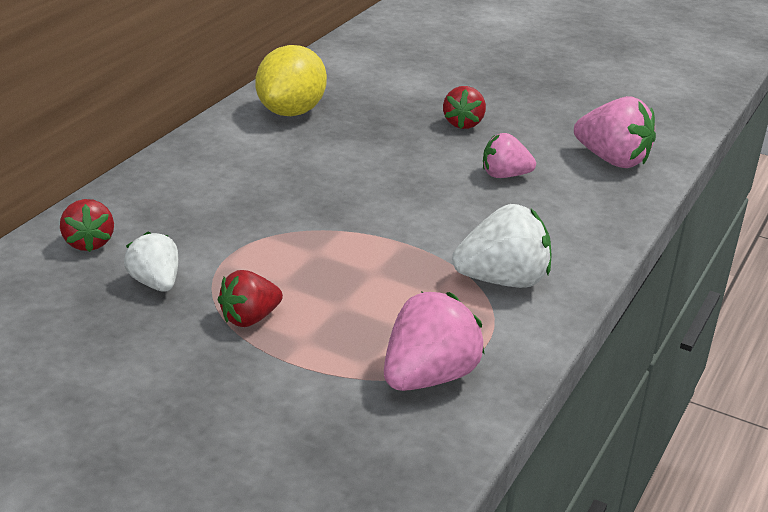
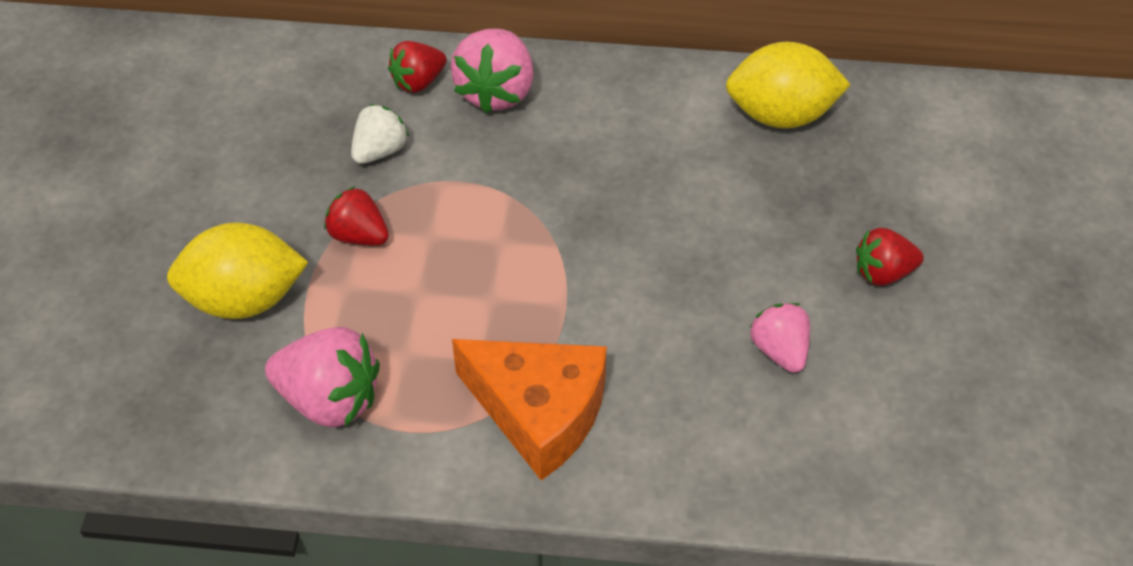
camera: 70 degrees right, 20 degrees up
white strawberry [452,204,552,288] -> orange cheese [452,339,607,481]
pink strawberry [574,96,656,168] -> pink strawberry moved to [451,29,534,114]
none -> yellow lemon [167,223,309,319]

